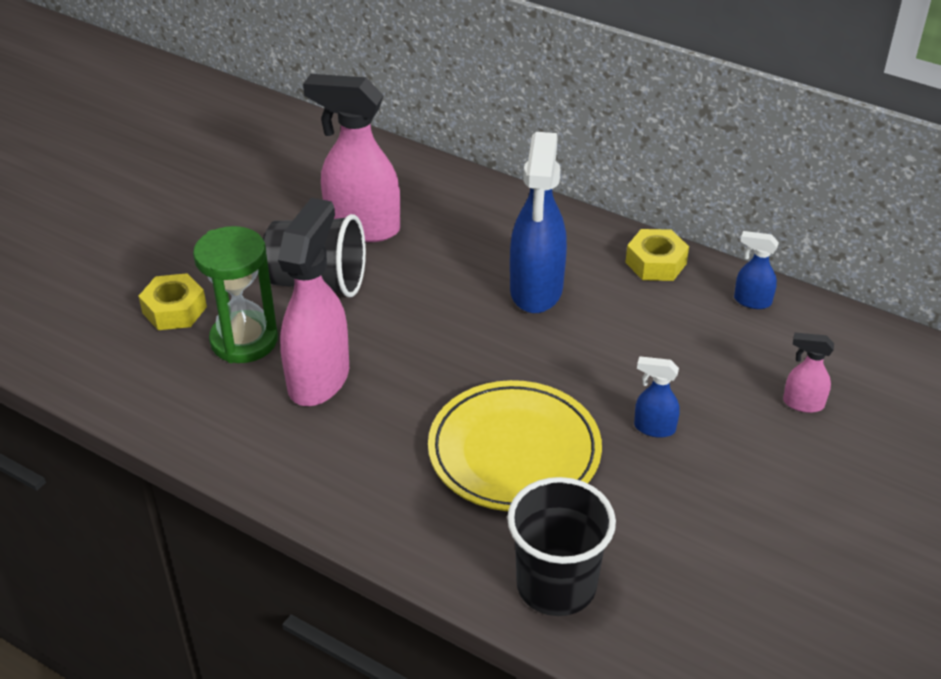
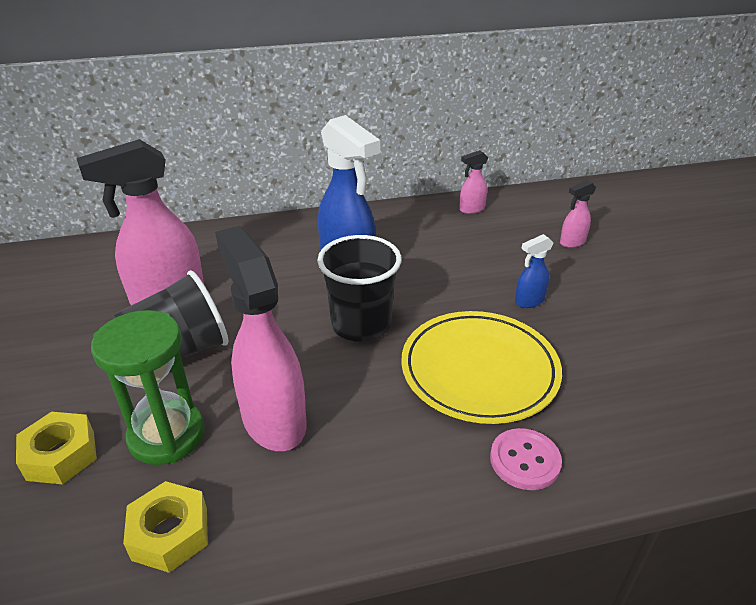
camera: 45 degrees left, 5 degrees down
black cup [507,477,616,616] -> black cup moved to [317,235,402,342]
yellow nut [625,229,689,281] -> yellow nut moved to [123,481,208,573]
blue spray bottle [734,231,779,309] -> pink spray bottle [459,150,488,214]
none -> pink button [490,428,562,490]

